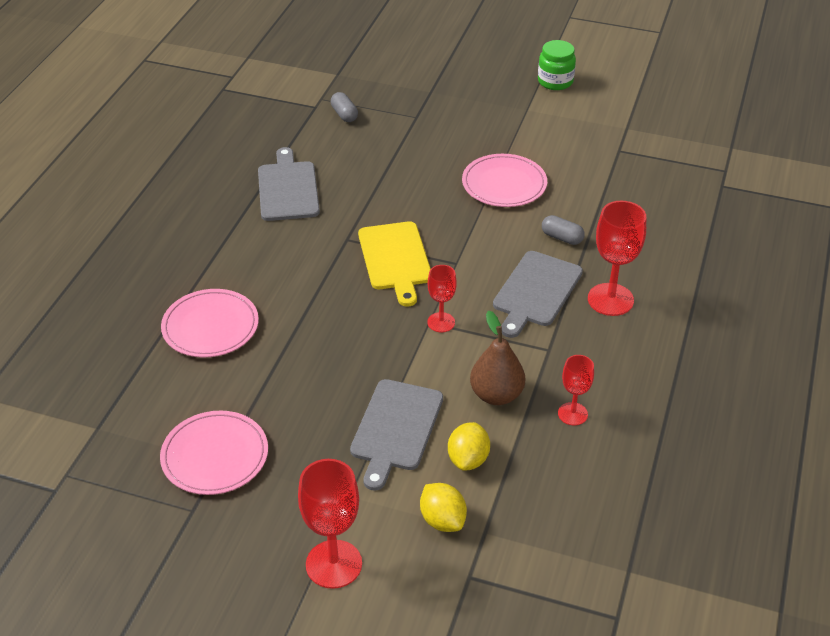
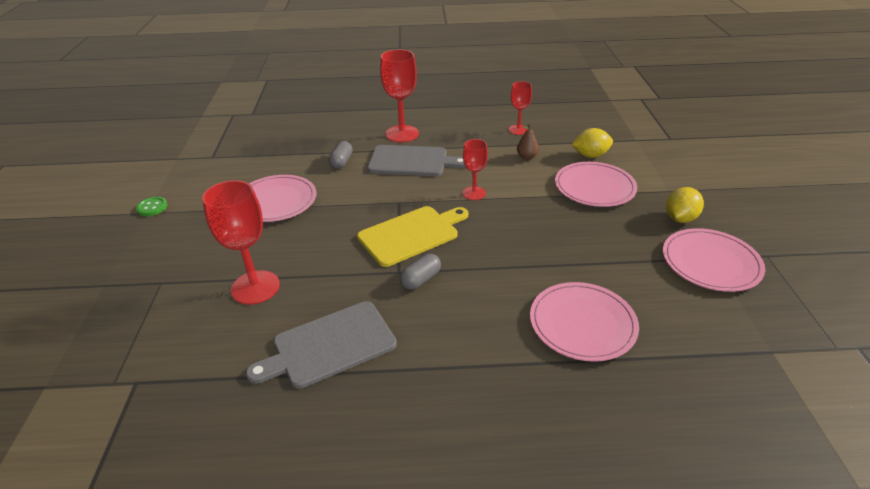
camera: 110 degrees left, 5 degrees down
red goblet [298,459,362,589] -> red goblet moved to [202,180,280,305]
grey capsule [331,92,358,122] -> grey capsule moved to [400,254,441,290]
grey cutting board [350,379,443,491] -> pink plate [555,162,637,207]
yellow lemon [420,483,467,532] -> yellow lemon moved to [666,187,704,223]
brown pear [470,310,525,405] -> brown pear [517,124,539,160], size x0.55
green jar [538,40,576,90] -> none
none -> green button [136,197,167,216]

